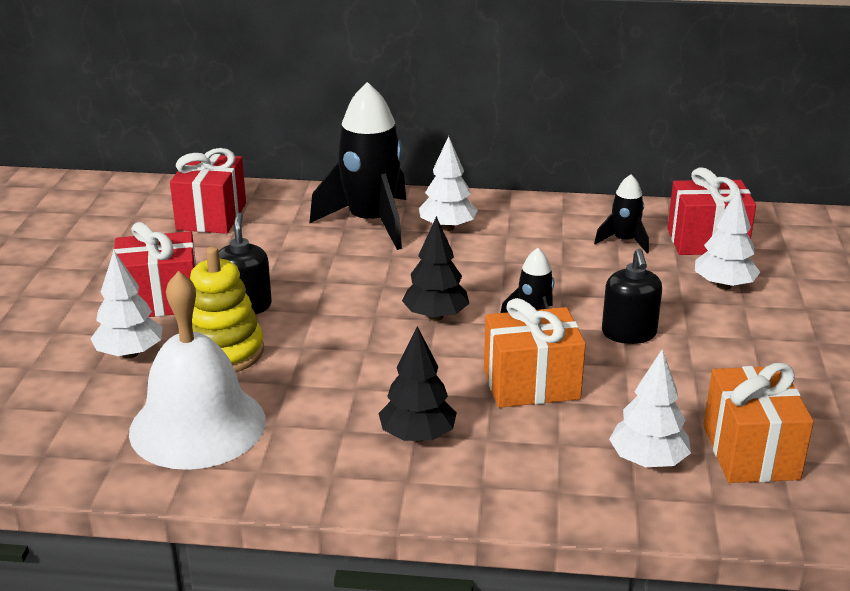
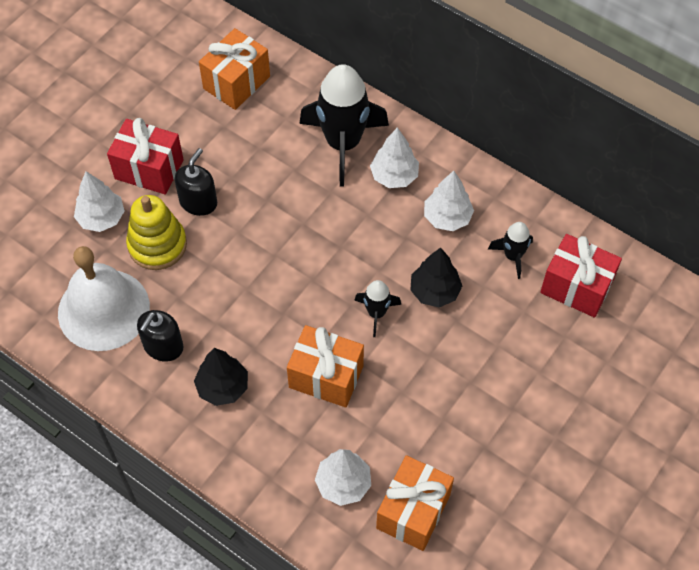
camera: 30 degrees right, 30 degrees up
red gift [170,148,246,234] -> orange gift [199,28,270,110]
black tree [402,216,469,321] -> black tree moved to [410,247,462,307]
black soap dispenser [602,249,662,344] -> black soap dispenser moved to [137,310,183,362]
white tree [695,189,760,290] -> white tree moved to [424,170,474,231]

